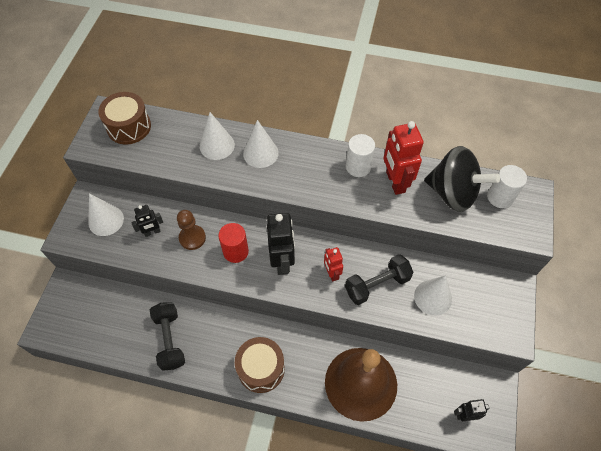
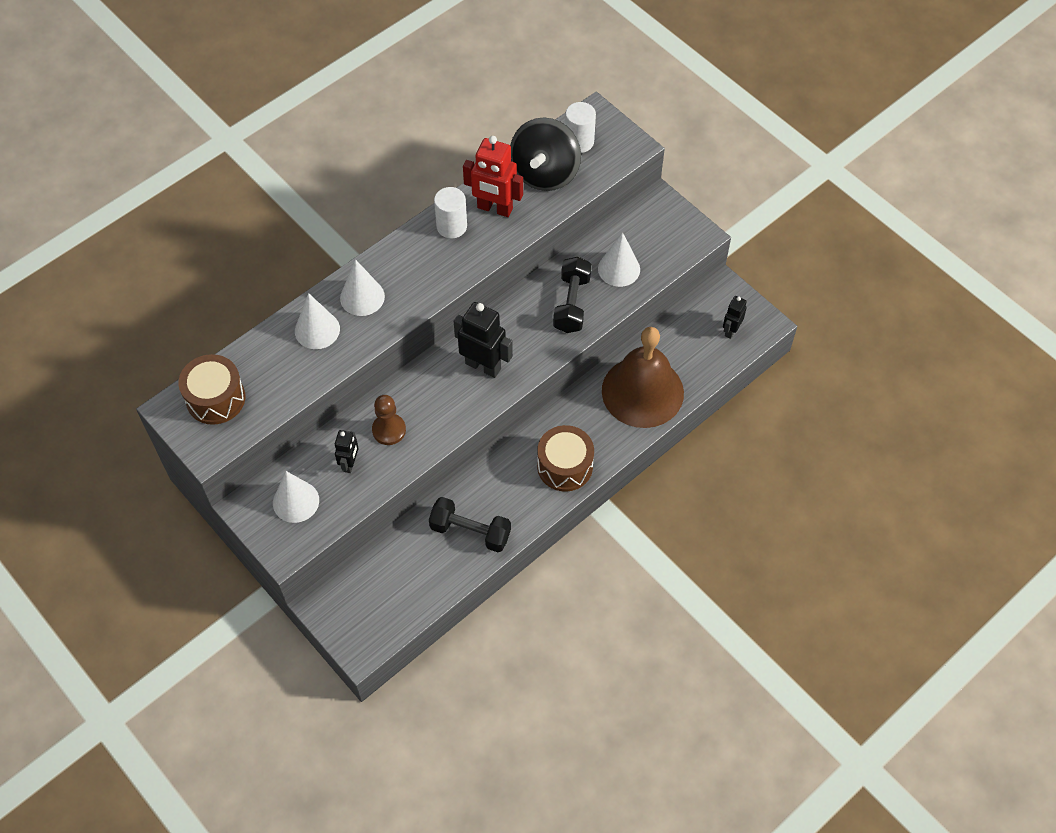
camera: 55 degrees left, 0 degrees up
red cylinder [218,223,249,263] -> none
red robot [324,247,343,281] -> none
black spinning top [424,146,500,212] -> black spinning top turned 135 degrees clockwise [510,118,581,191]

